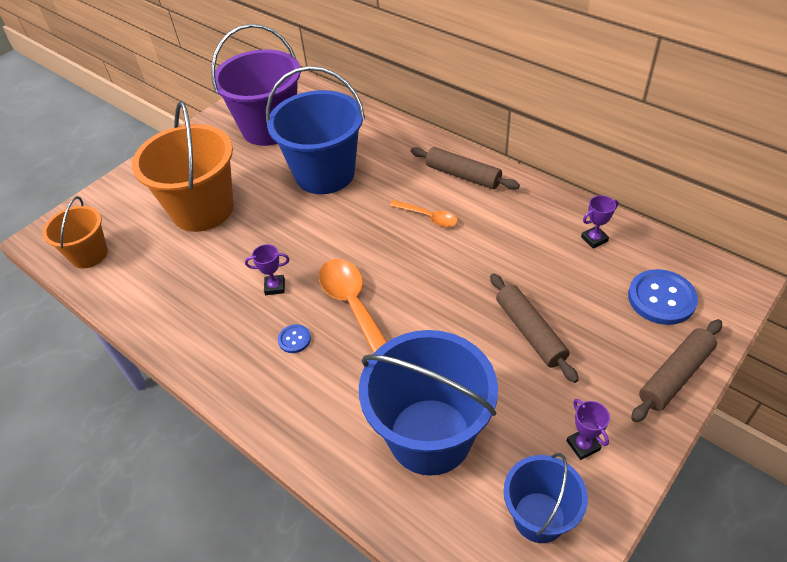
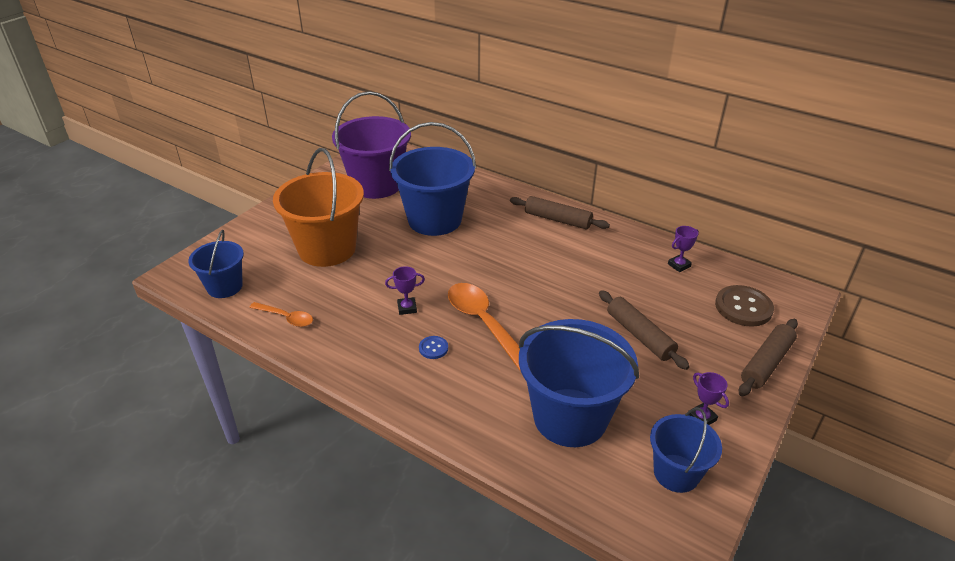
camera: 10 degrees left, 10 degrees down
orange bucket [42,196,108,268] -> blue bucket [188,230,244,298]
orange spoon [389,200,458,227] -> orange spoon moved to [249,302,313,327]
blue button [628,269,698,325] -> brown button [715,285,774,327]

